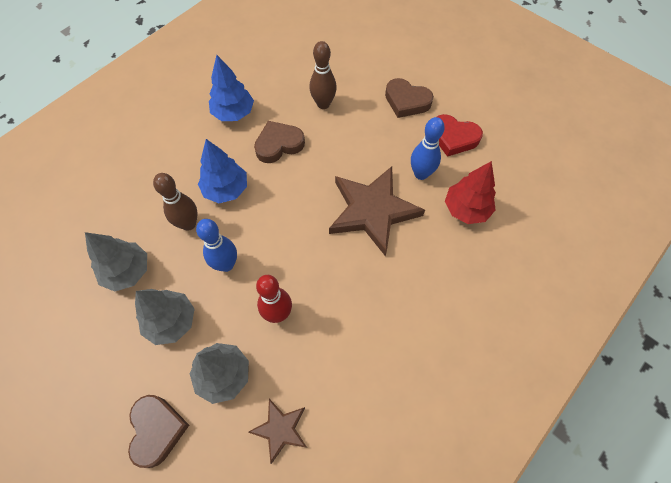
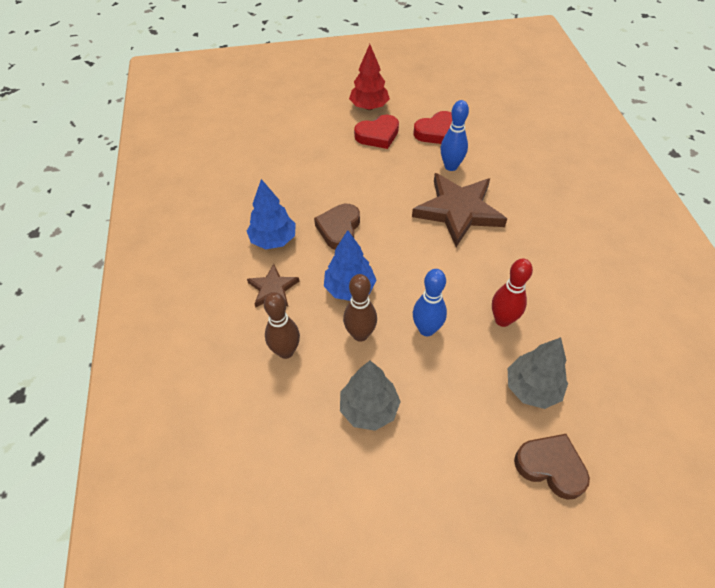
camera: 50 degrees left, 10 degrees down
grey tree [135,289,195,345] -> none
brown star [248,399,307,464] -> brown star moved to [247,264,299,308]
brown bowling pin [309,41,337,109] -> brown bowling pin moved to [264,292,300,359]
brown heart [385,78,434,118] -> red heart [354,115,399,149]
red tree [445,161,496,224] -> red tree moved to [349,44,390,110]

